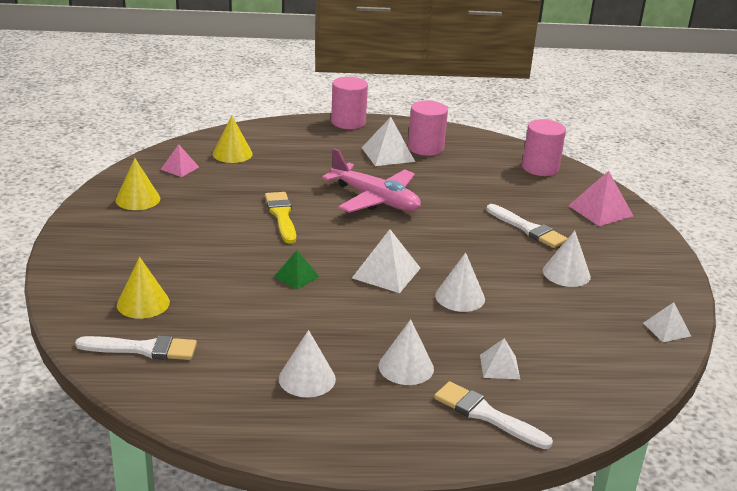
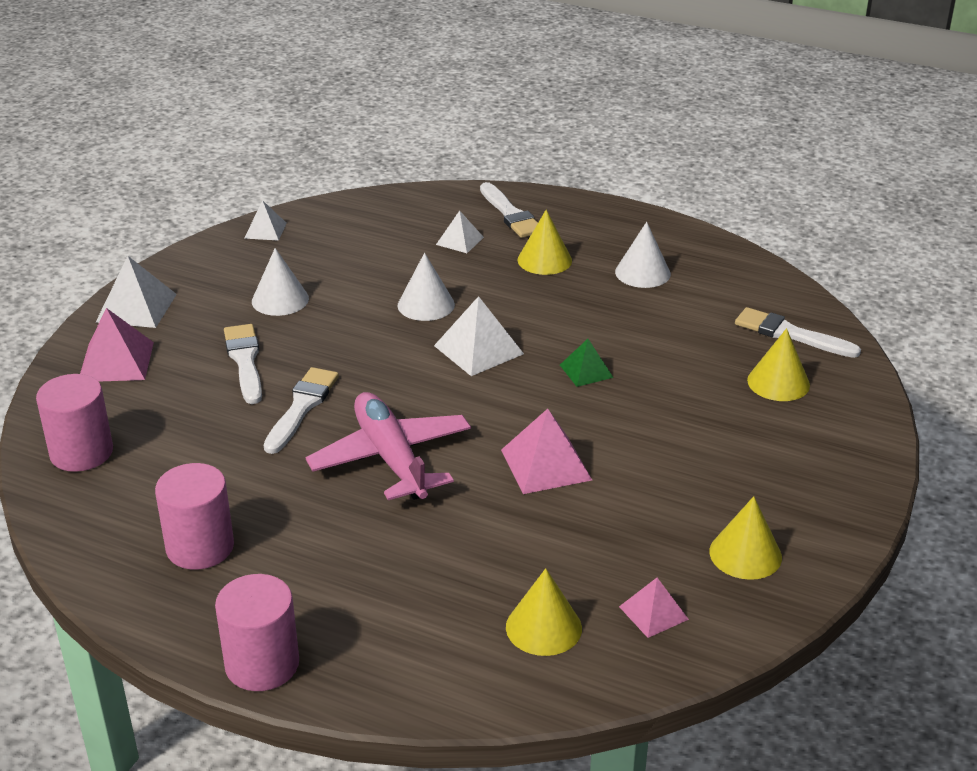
camera: 150 degrees left, 5 degrees up
yellow brush [265,192,296,244] -> pink pyramid [501,409,592,494]
white pyramid [362,117,415,166] -> white pyramid moved to [96,256,177,328]
white cone [379,319,434,385] -> yellow cone [518,210,572,275]
none -> white brush [264,367,339,454]

